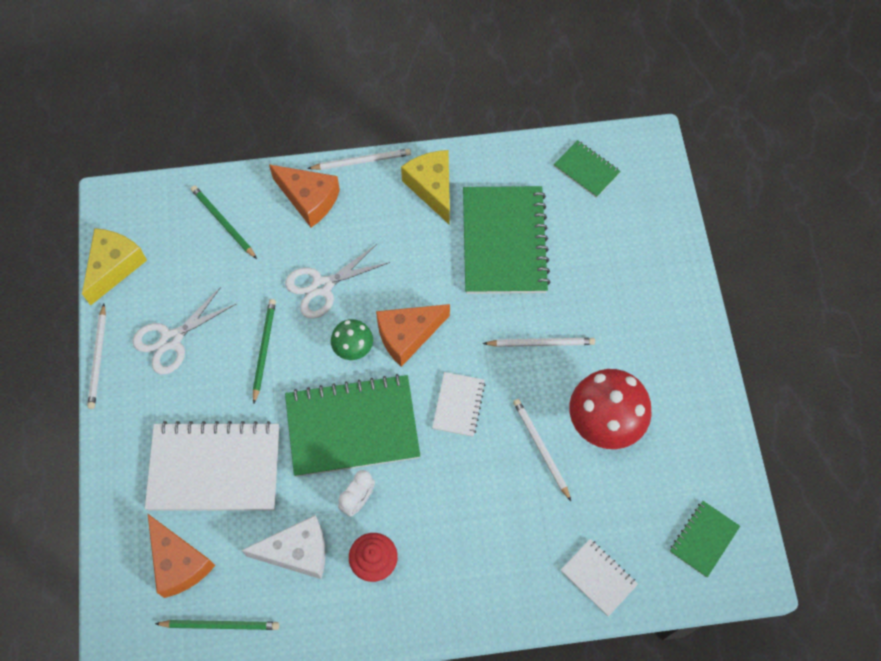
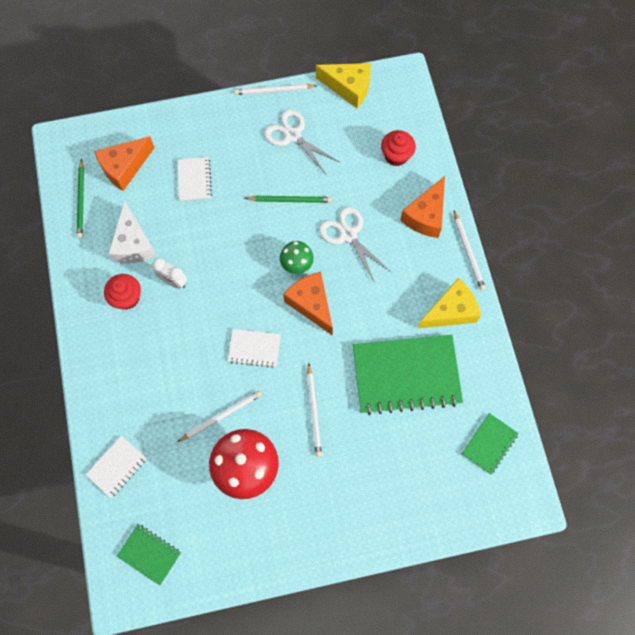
camera: 85 degrees right, 5 degrees up
white notebook [145,421,279,510] -> white notebook [177,157,212,201], size x0.49
green pencil [191,185,257,259] -> red cupcake [381,130,416,166]
green notebook [285,374,420,477] -> none

